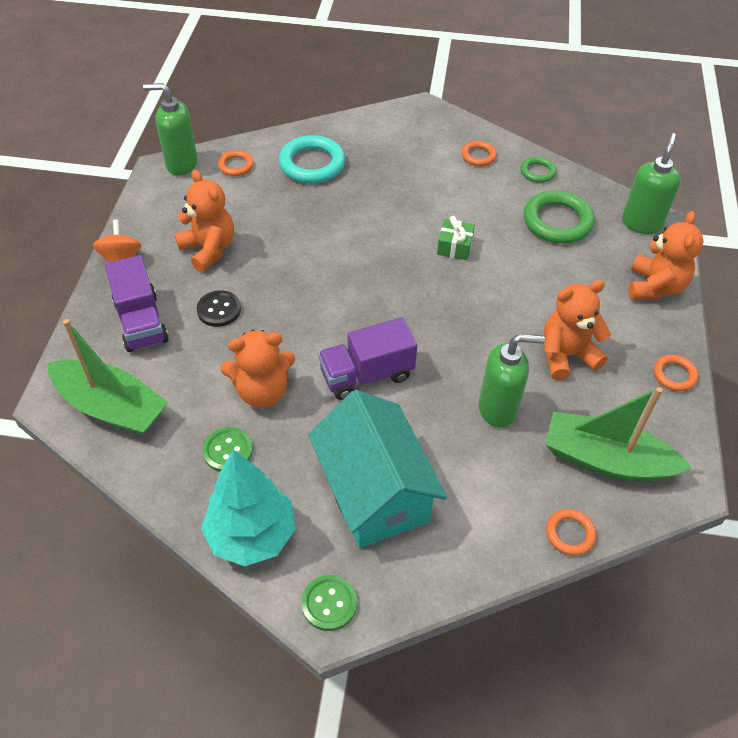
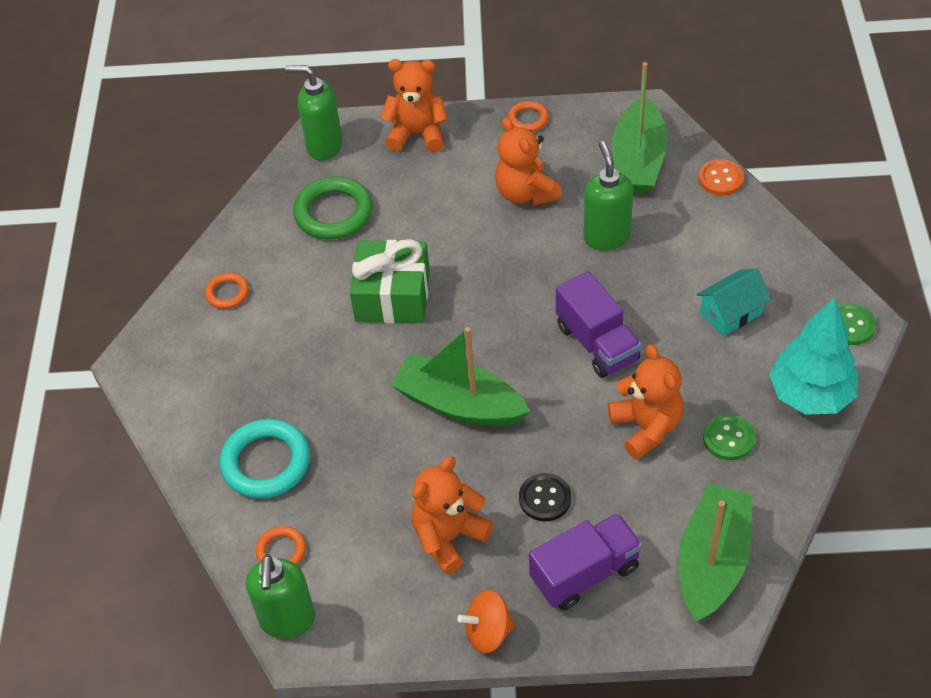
camera: 95 degrees left, 0 degrees up
turquoise house [308,390,447,548] -> turquoise house [696,268,771,336], size x0.52
green gift [437,216,475,260] -> green gift [350,239,430,323], size x1.91
green ring [521,157,556,183] -> none
orange ring [546,509,596,556] -> orange button [698,159,744,196]
none -> green boat [391,327,531,426]

